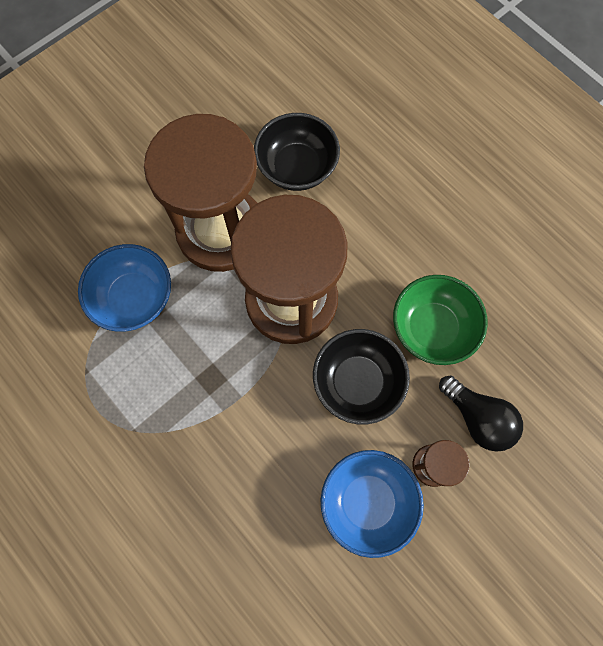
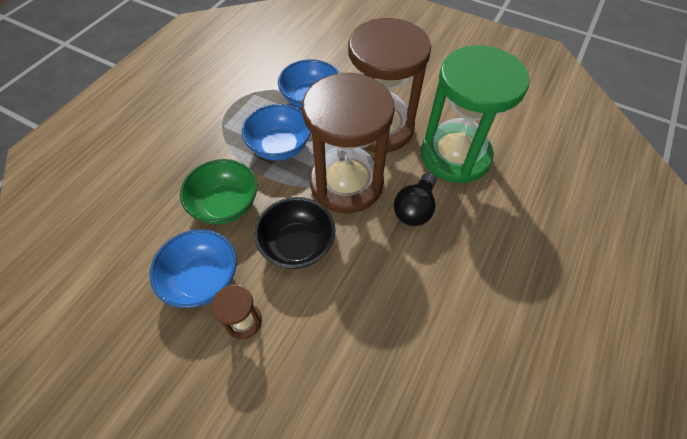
camera: 70 degrees right, 15 degrees down
black bowl [254,113,340,191] -> green hourglass [421,45,530,183]
green bowl [393,275,488,365] -> green bowl moved to [180,159,257,224]
black light bulb [439,376,523,452] -> black light bulb moved to [394,172,437,226]
none -> blue bowl [242,104,311,161]

